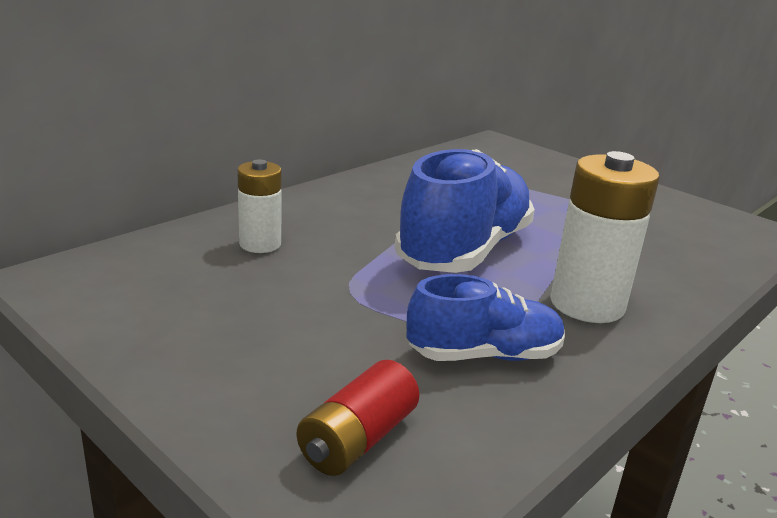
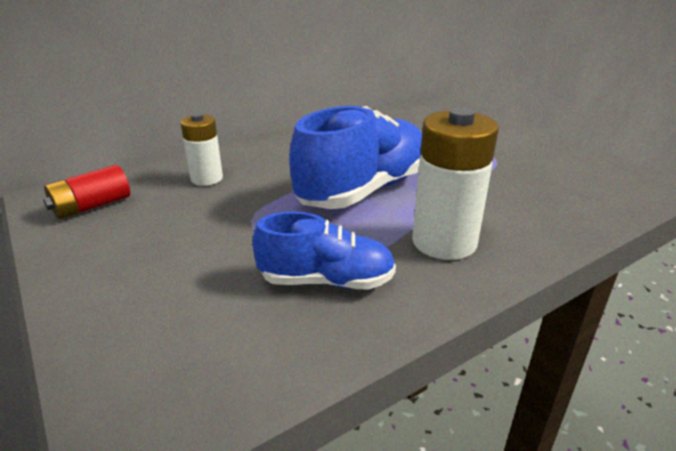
camera: 15 degrees right, 5 degrees up
red battery [297,360,420,476] -> red battery moved to [43,165,130,219]

